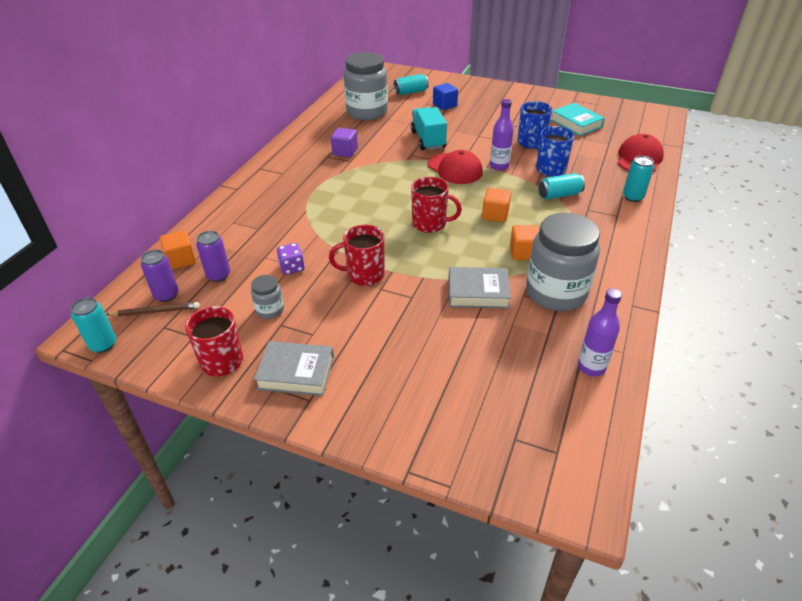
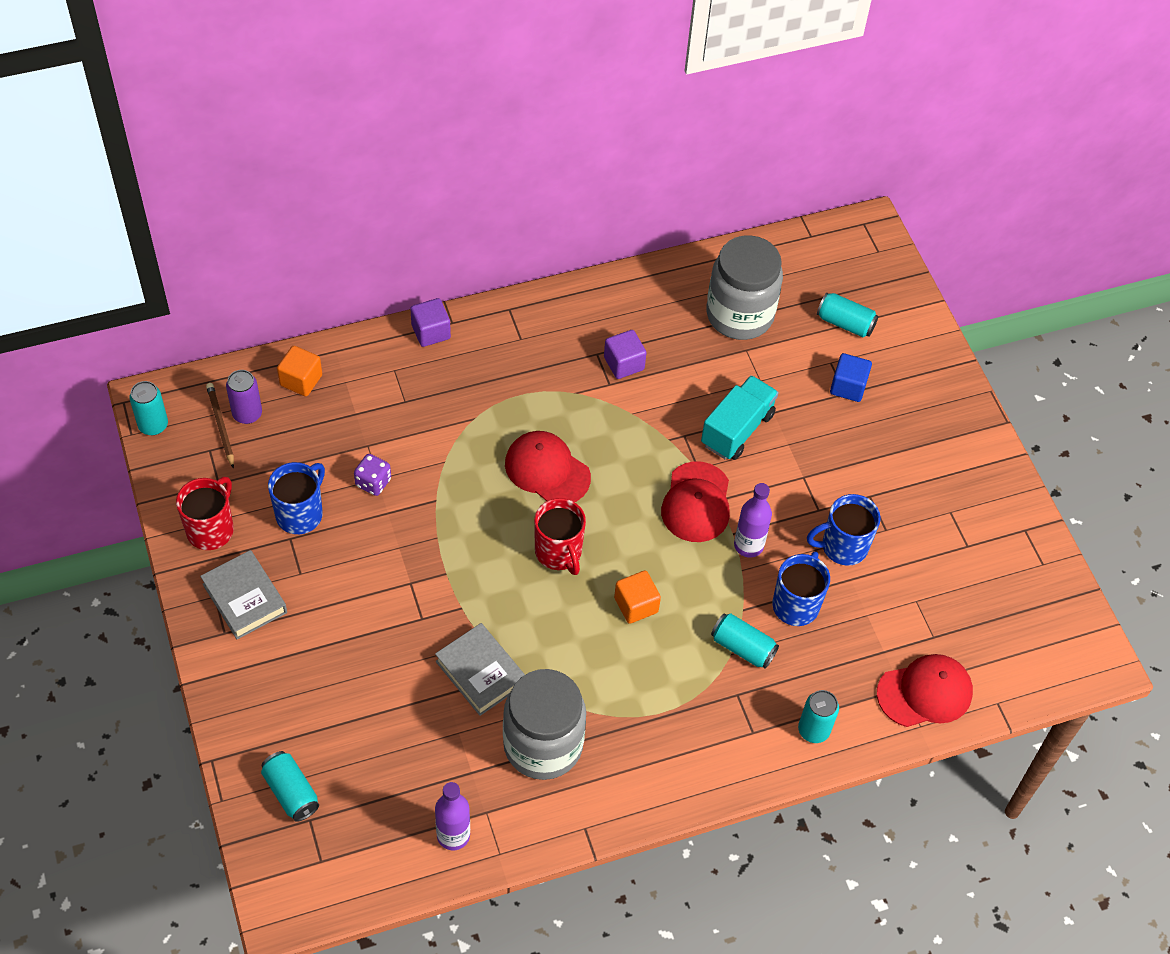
camera: 45 degrees right, 15 degrees up
brown pencil [106,302,200,316] -> brown pencil turned 150 degrees counterclockwise [206,383,234,469]
purple can [196,231,230,282] -> none
grey jar [251,275,284,319] -> blue mug [268,462,325,534]
red mug [329,225,385,286] -> none
orange cube [510,225,539,260] -> none
turquoise book [551,103,605,136] -> none
none -> turquoise can [261,751,319,822]
none -> purple cube [410,298,451,347]
none -> red cap [505,431,591,502]

